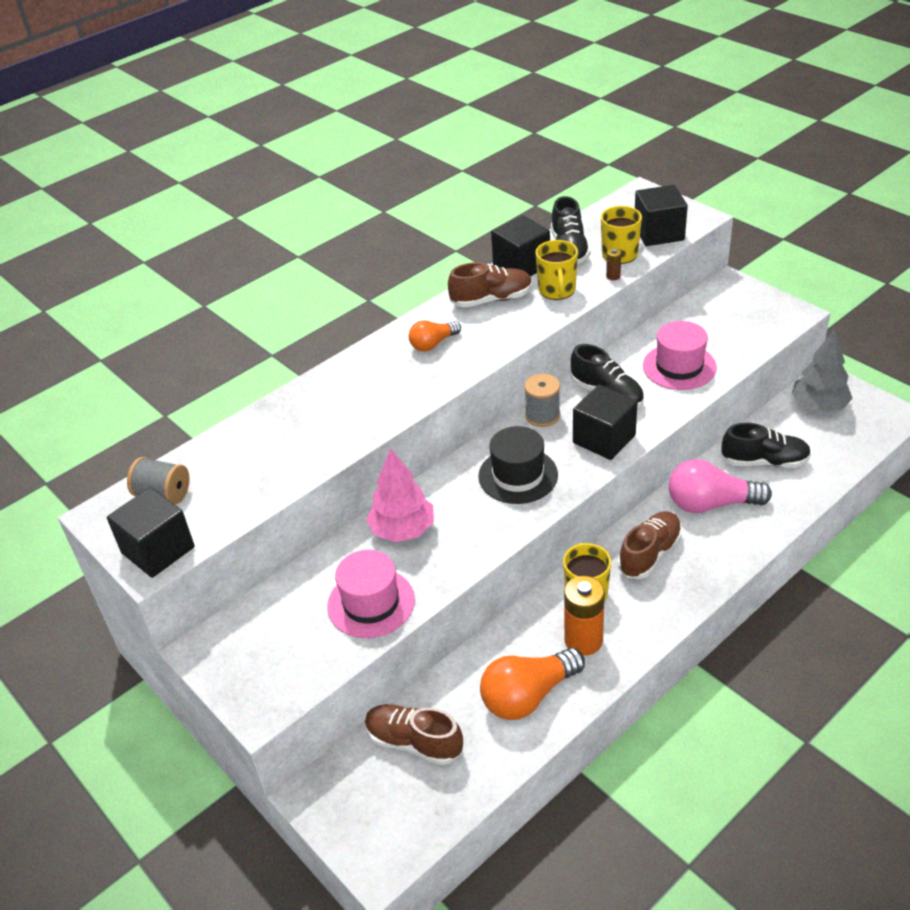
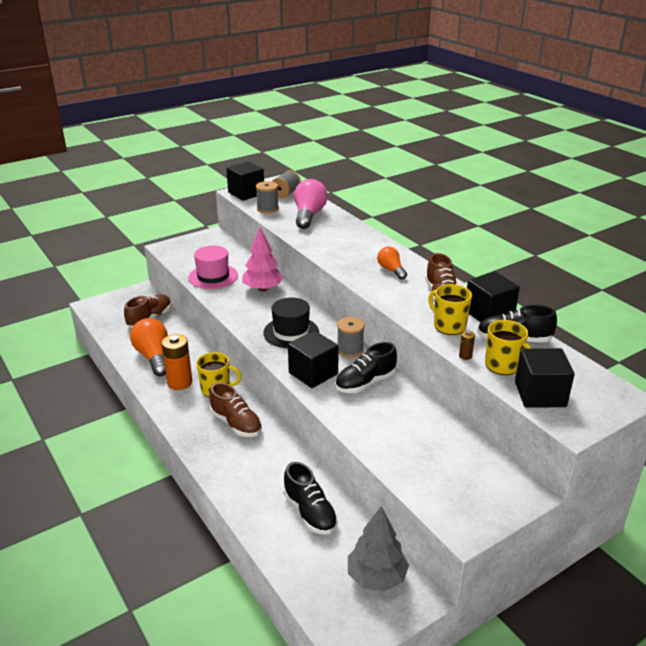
camera: 95 degrees right, 10 degrees down
yellow mug [536,240,578,300] -> yellow mug turned 45 degrees clockwise [428,284,472,335]
pink hat [643,321,717,390] -> none
pink light bulb [669,459,772,513] -> pink light bulb moved to [294,179,328,229]
black shoe [722,423,811,468] -> black shoe turned 45 degrees counterclockwise [283,462,338,535]
none -> grey spool [256,181,279,214]

